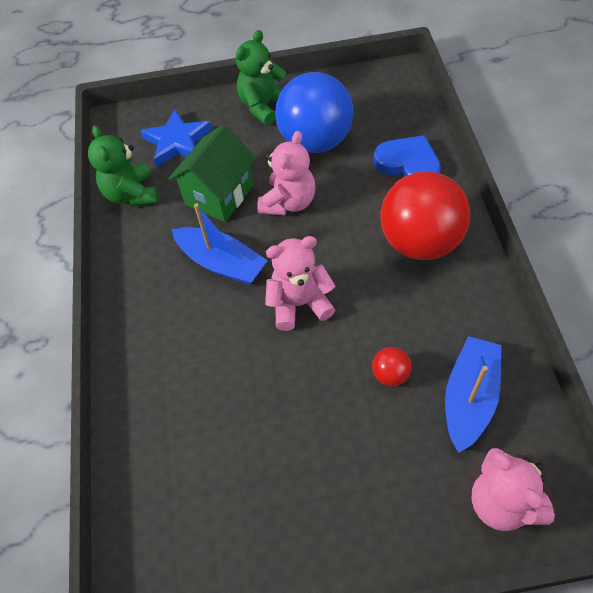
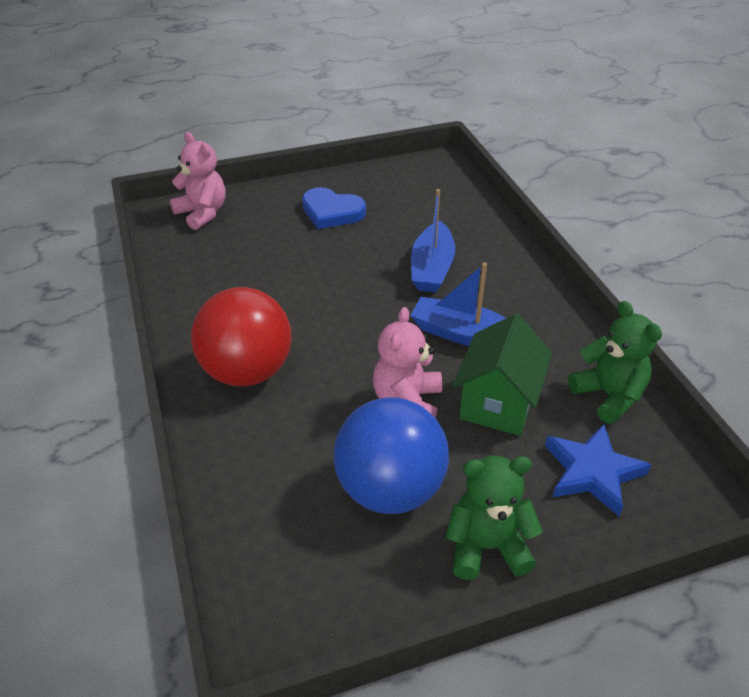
camera: 165 degrees right, 15 degrees down
green teddy bear [236,30,286,125] -> green teddy bear turned 120 degrees counterclockwise [446,456,543,580]
pink teddy bear [265,236,335,331] -> none
red ball [372,347,412,386] -> none
blue heart [374,135,441,177] -> blue heart moved to [302,187,366,229]
blue boat [445,336,501,453] -> blue boat moved to [411,189,455,292]

